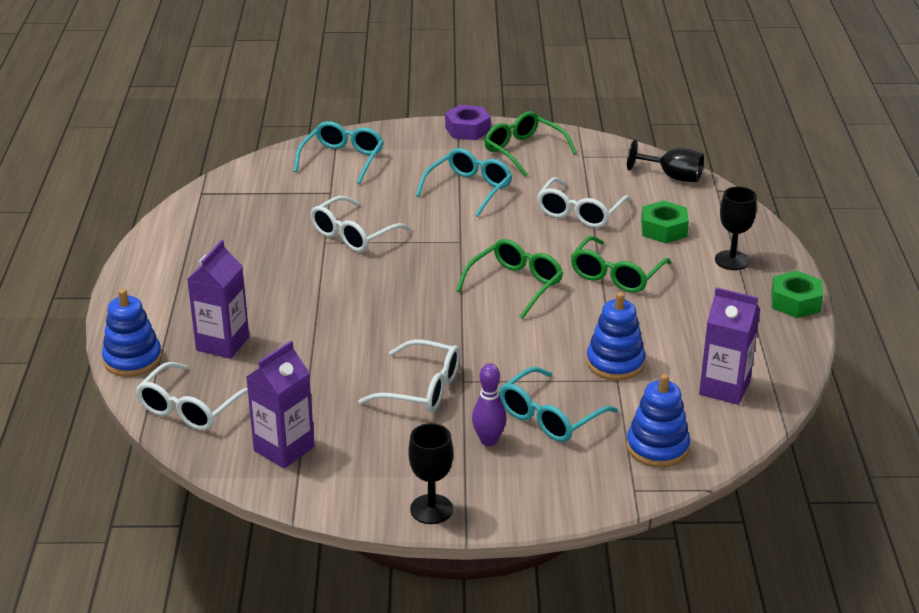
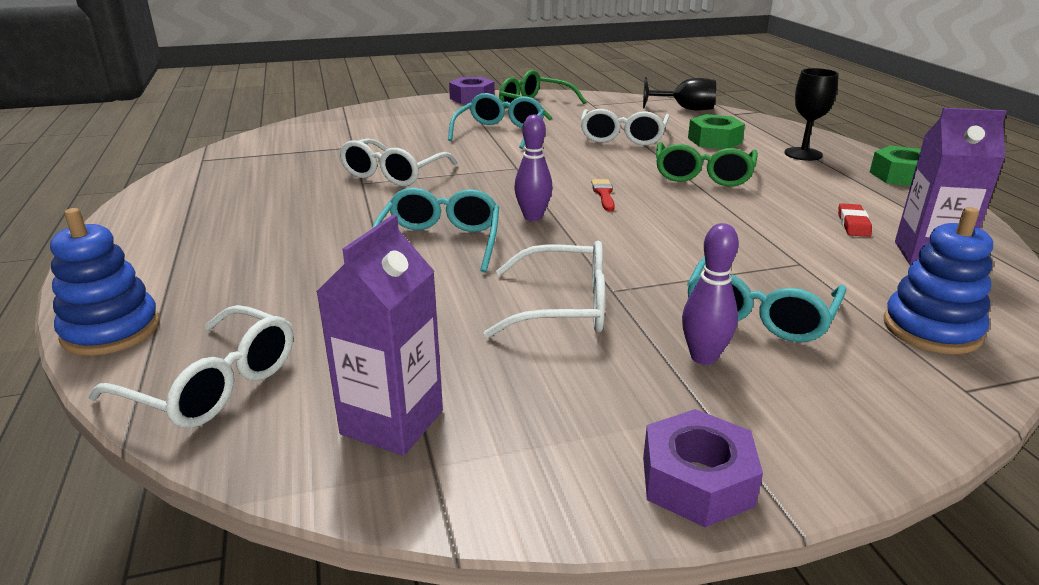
camera: 15 degrees left, 5 degrees down
white glasses [136,362,248,431] -> white glasses turned 75 degrees counterclockwise [89,305,293,428]
purple carton [187,240,249,359] -> none
turquoise glasses [294,121,384,184] -> turquoise glasses moved to [372,188,499,272]
black goblet [408,423,453,524] -> purple nut [643,409,763,527]
green glasses [456,239,563,319] -> red brush [591,179,615,211]
blue stacking toy [586,292,645,381] -> none
none -> purple bowling pin [514,115,553,221]
none -> red eraser [838,203,872,237]

